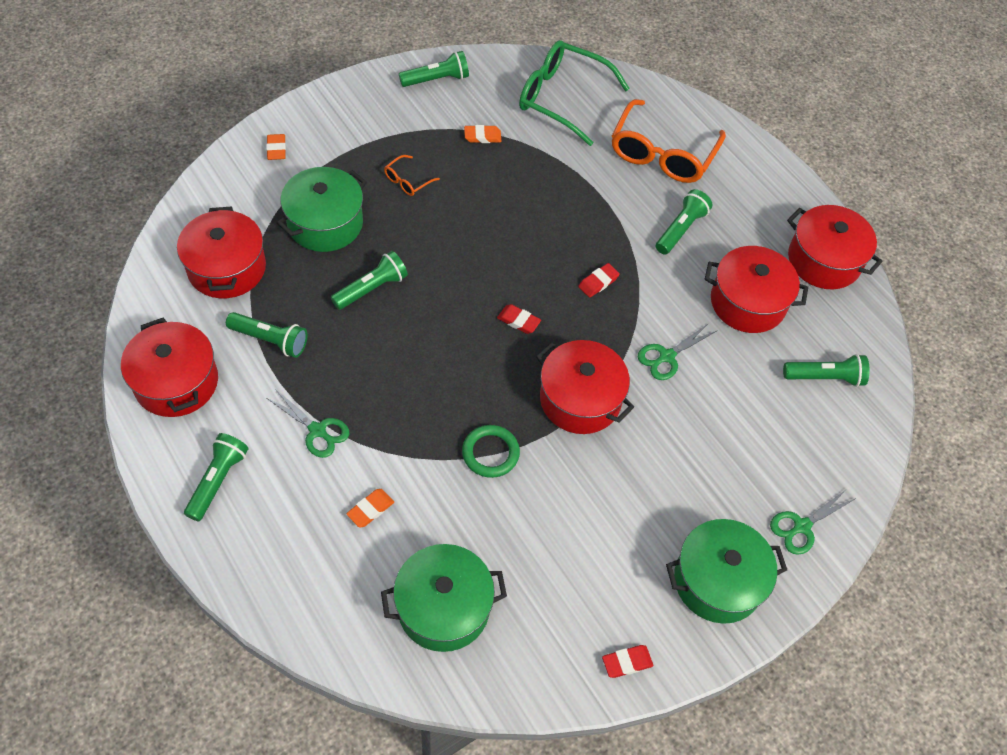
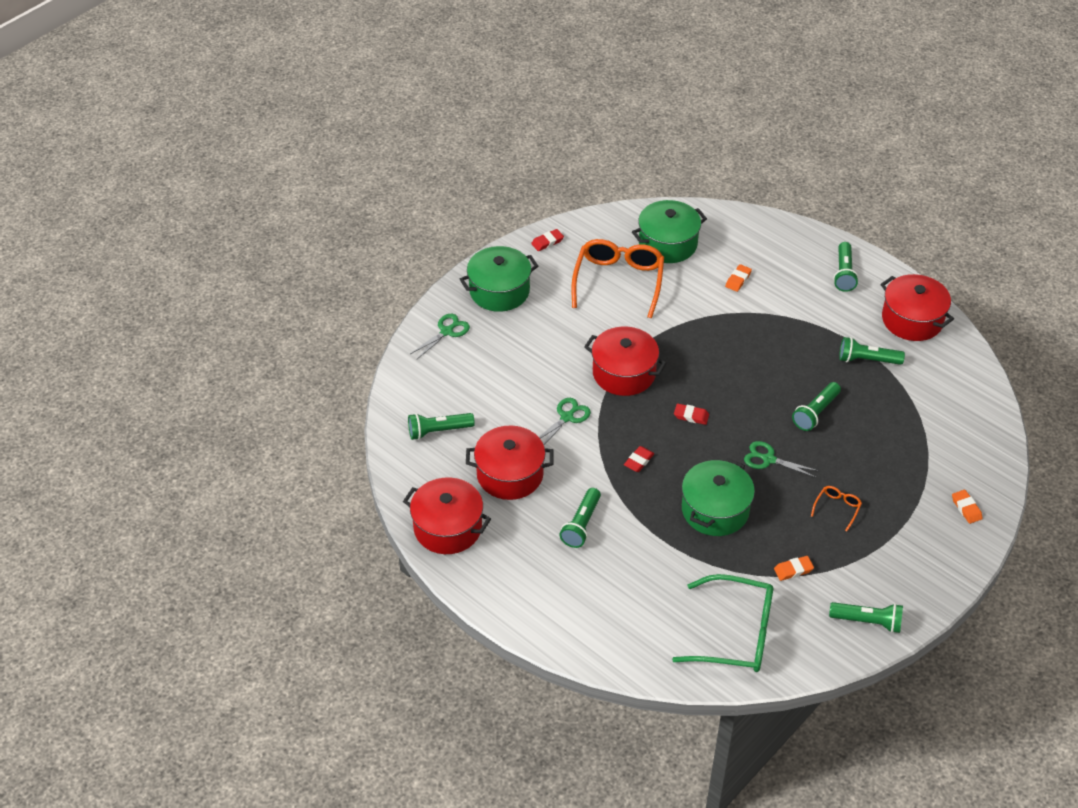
camera: 170 degrees right, 10 degrees down
red pot [177,206,266,298] -> none
green scissors [267,389,349,458] -> green scissors moved to [744,441,819,478]
green pot [277,167,367,252] -> green pot moved to [682,458,755,536]
green flashlight [399,51,469,87] -> green flashlight turned 135 degrees counterclockwise [829,602,903,633]
green ring [462,425,520,478] -> none
orange glasses [612,99,726,183] -> orange glasses moved to [571,239,664,318]

